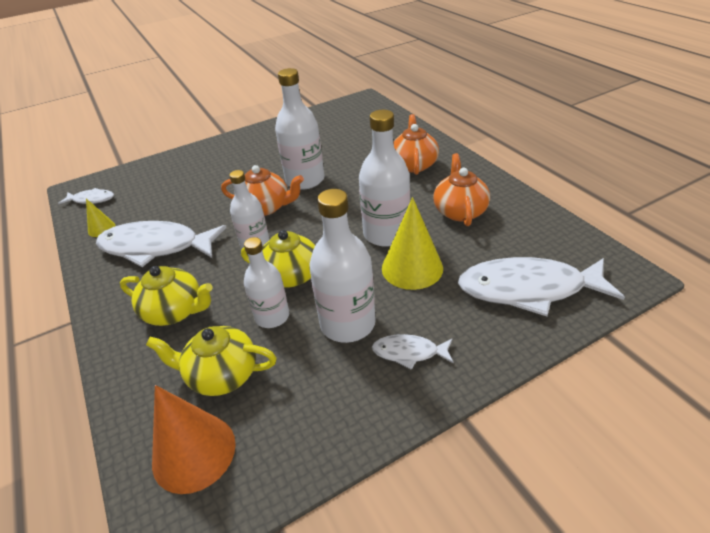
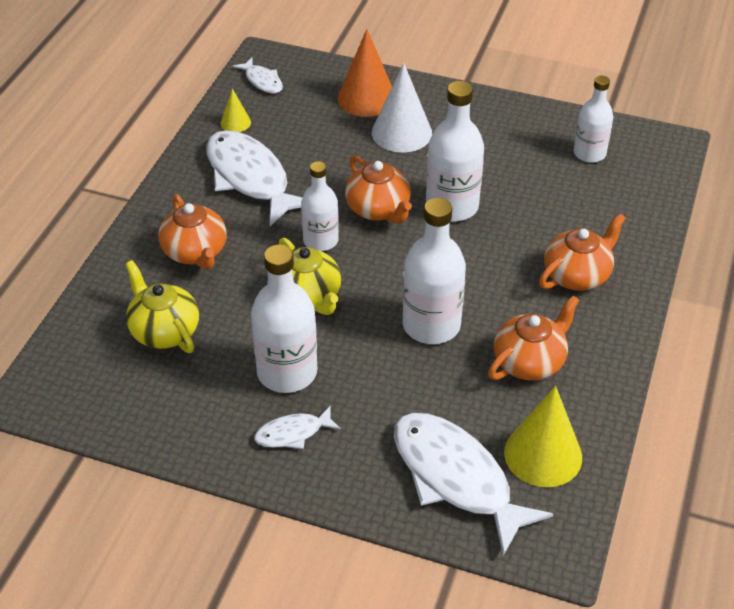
camera: 45 degrees right, 5 degrees up
yellow teapot [120,266,213,326] -> orange teapot [158,194,227,270]
orange cone [152,385,236,494] -> orange cone moved to [337,29,392,117]
white bottle [244,237,289,328] -> white bottle moved to [573,76,613,163]
white fish [372,334,454,370] -> white fish turned 75 degrees counterclockwise [254,405,341,449]
yellow cone [382,197,443,290] -> yellow cone moved to [504,386,582,487]
none -> white cone [372,63,432,152]

